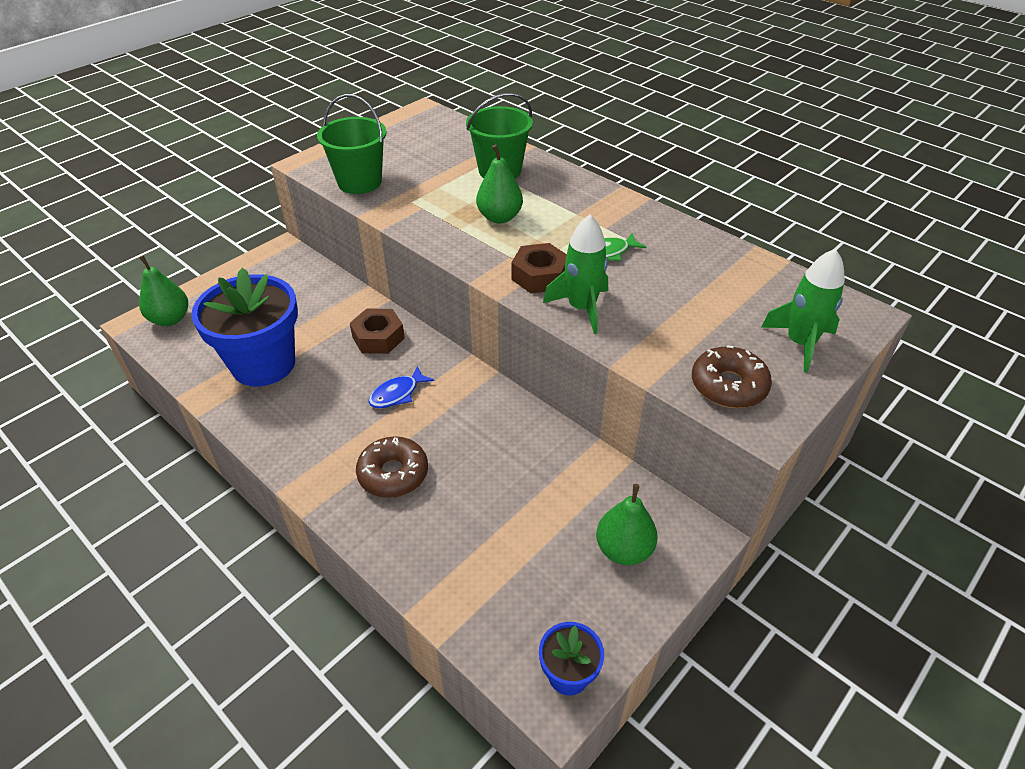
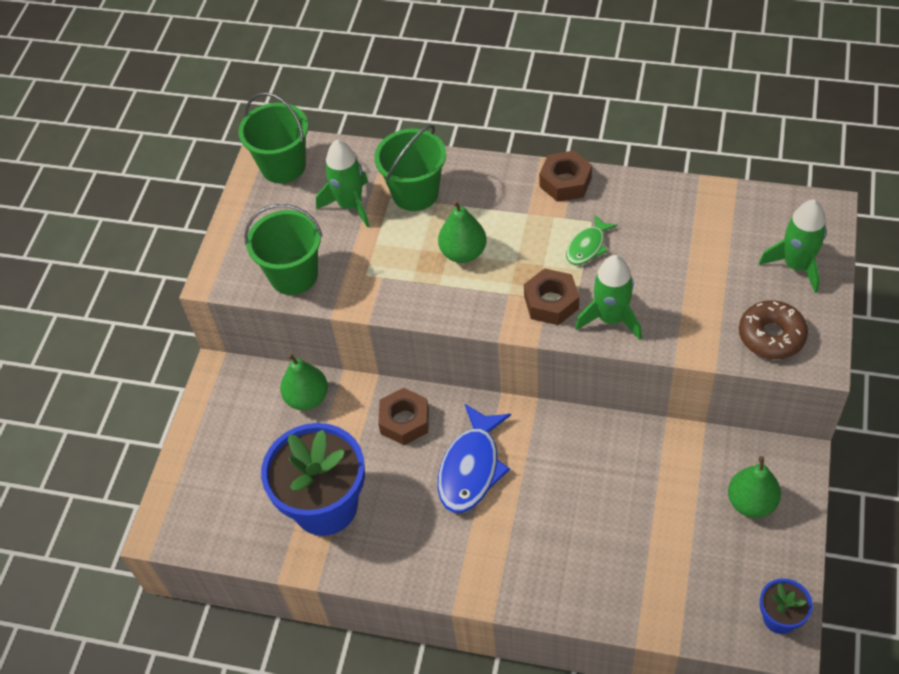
camera: 25 degrees left, 10 degrees up
green pear [139,255,188,326] -> green pear moved to [280,353,328,410]
brown donut [356,436,428,498] -> none
blue fish [368,366,434,408] -> blue fish [438,404,511,513], size x1.78
none -> green bucket [239,92,308,183]
none -> green rocket [316,140,369,228]
none -> brown nut [539,151,592,202]

